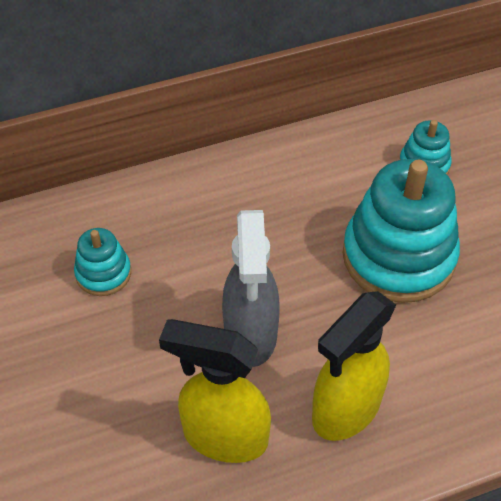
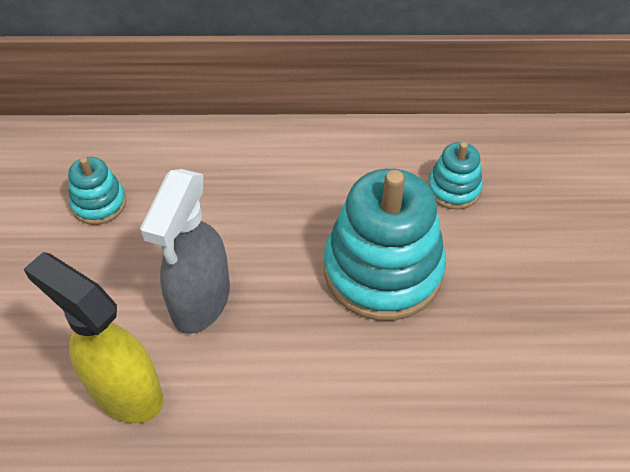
camera: 20 degrees right, 0 degrees up
yellow spray bottle [312,291,396,441] -> none

